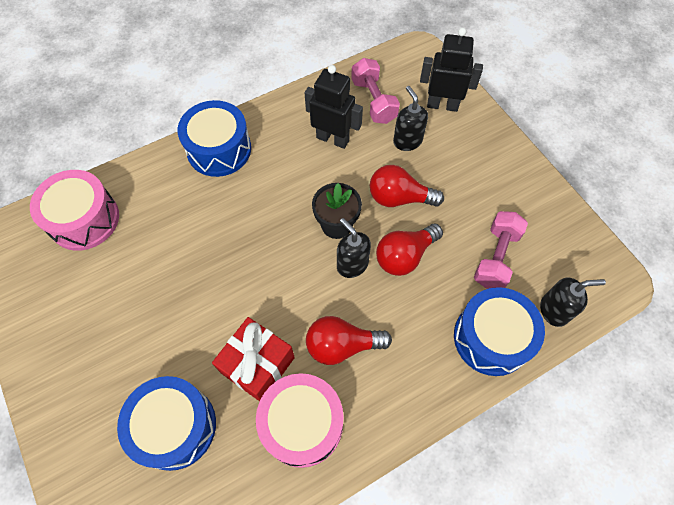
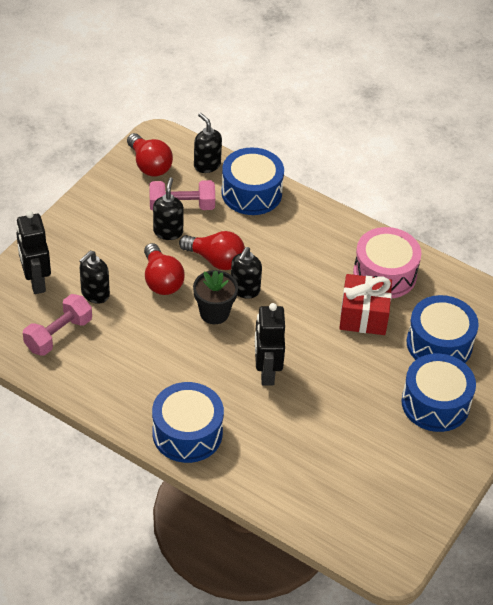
camera: 120 degrees left, 15 degrees down
pink drum [30,170,119,251] -> none
black robot [305,65,363,149] -> black robot moved to [255,303,285,385]
red light bulb [306,316,392,365] -> red light bulb moved to [127,133,173,177]
none -> black soap dispenser [153,177,184,240]
none -> blue drum [401,353,476,432]

